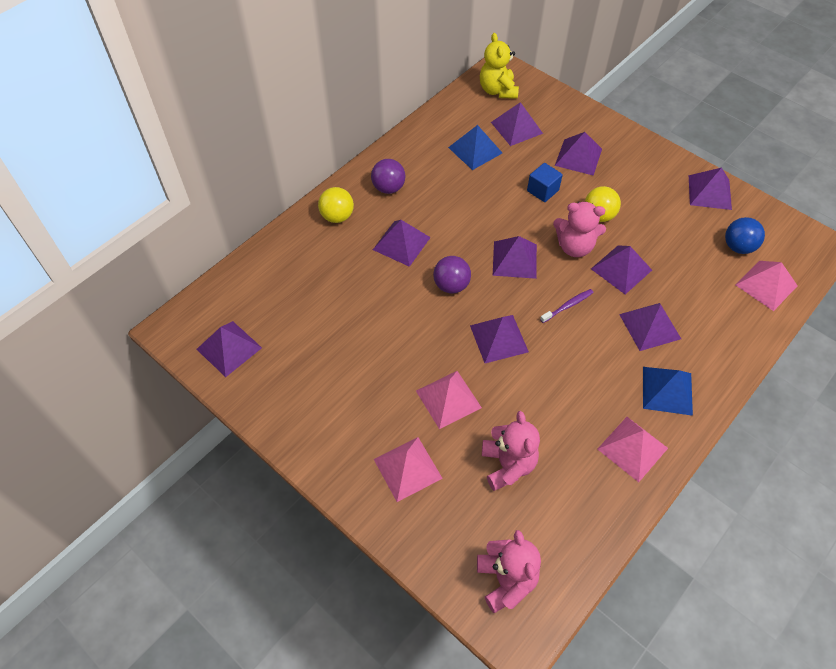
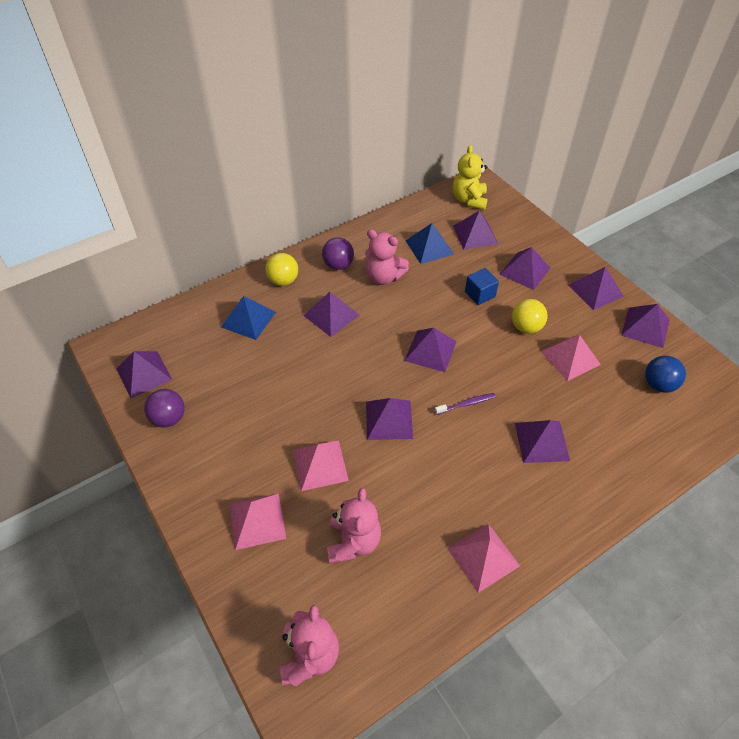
camera: 15 degrees right, 5 degrees down
purple ball [433,256,471,293] -> purple ball moved to [144,389,185,428]
pink teddy bear [553,202,606,257] -> pink teddy bear moved to [365,230,409,285]
purple pyramid [591,245,652,294] -> purple pyramid moved to [568,267,624,310]
blue pyramid [643,367,693,416] -> blue pyramid moved to [221,296,276,340]
pink pyramid [735,261,798,311] -> pink pyramid moved to [541,335,601,381]

